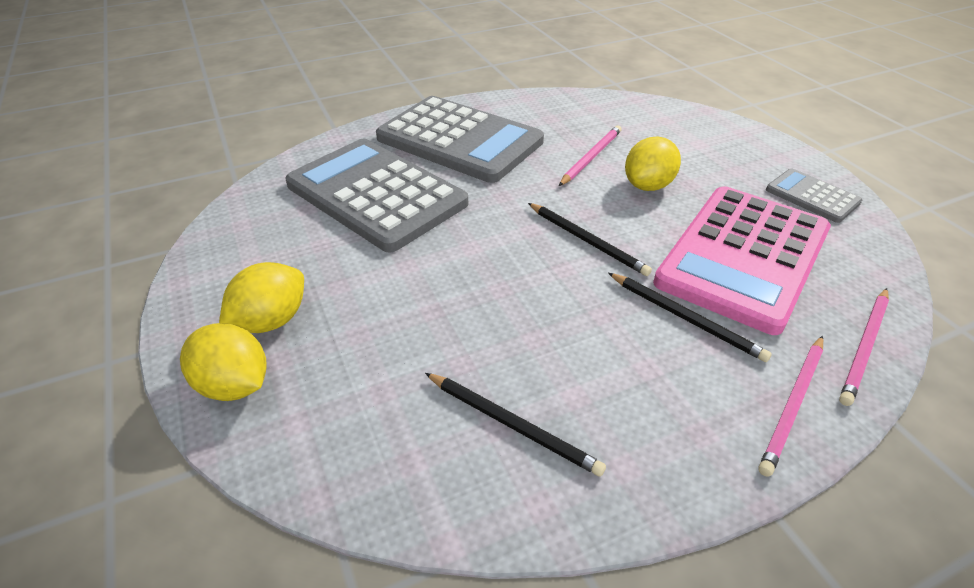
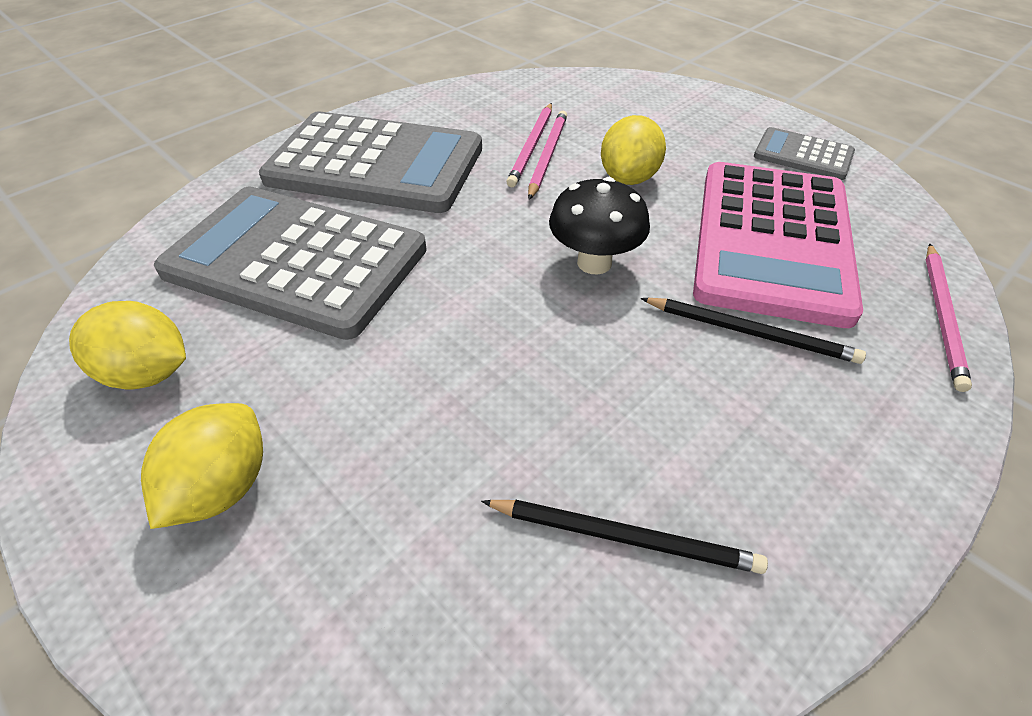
camera: 20 degrees left, 5 degrees up
yellow lemon [180,323,267,401] -> yellow lemon moved to [69,301,186,389]
black pencil [528,203,652,276] -> black mushroom [549,177,650,275]
pink pencil [758,336,823,477] -> pink pencil moved to [506,103,552,187]

